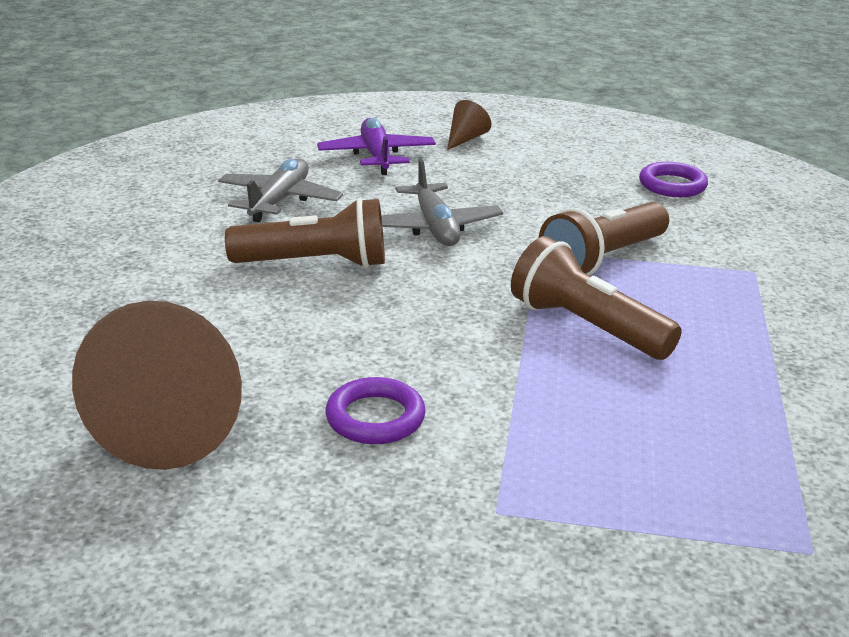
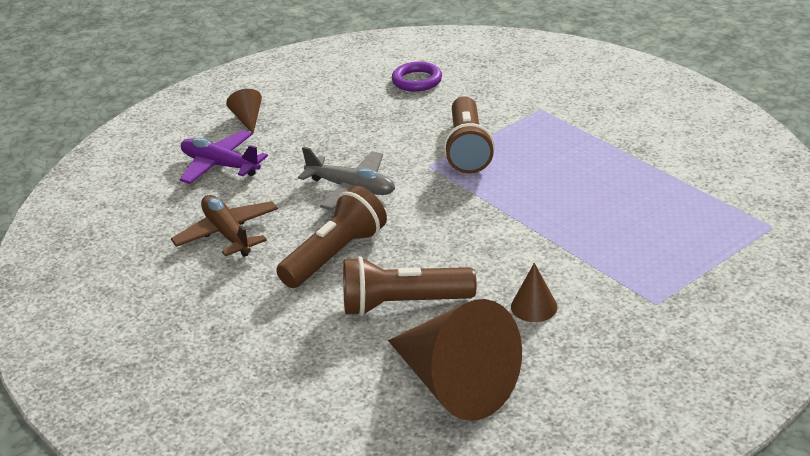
camera: 45 degrees left, 5 degrees up
grey plane [218,158,343,222] -> brown plane [171,195,278,257]
purple ring [325,377,426,444] -> brown cone [511,263,557,322]
brown flashlight [511,236,682,360] -> brown flashlight moved to [343,256,477,316]

